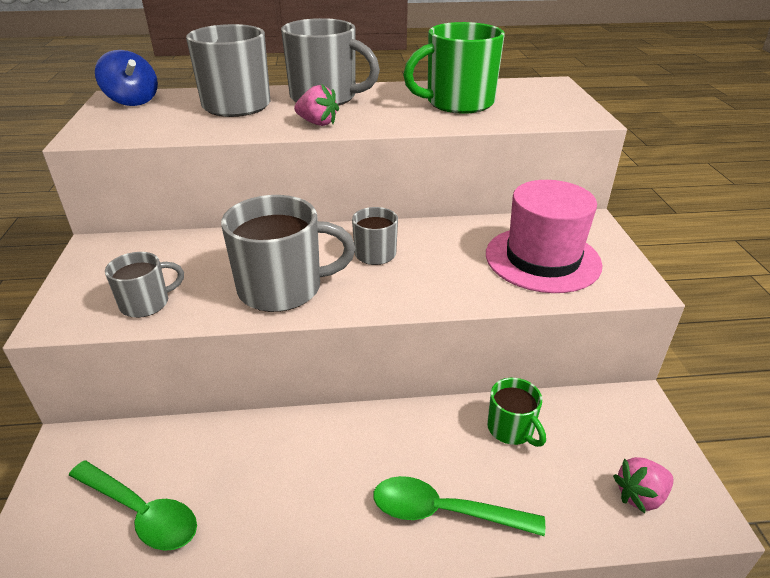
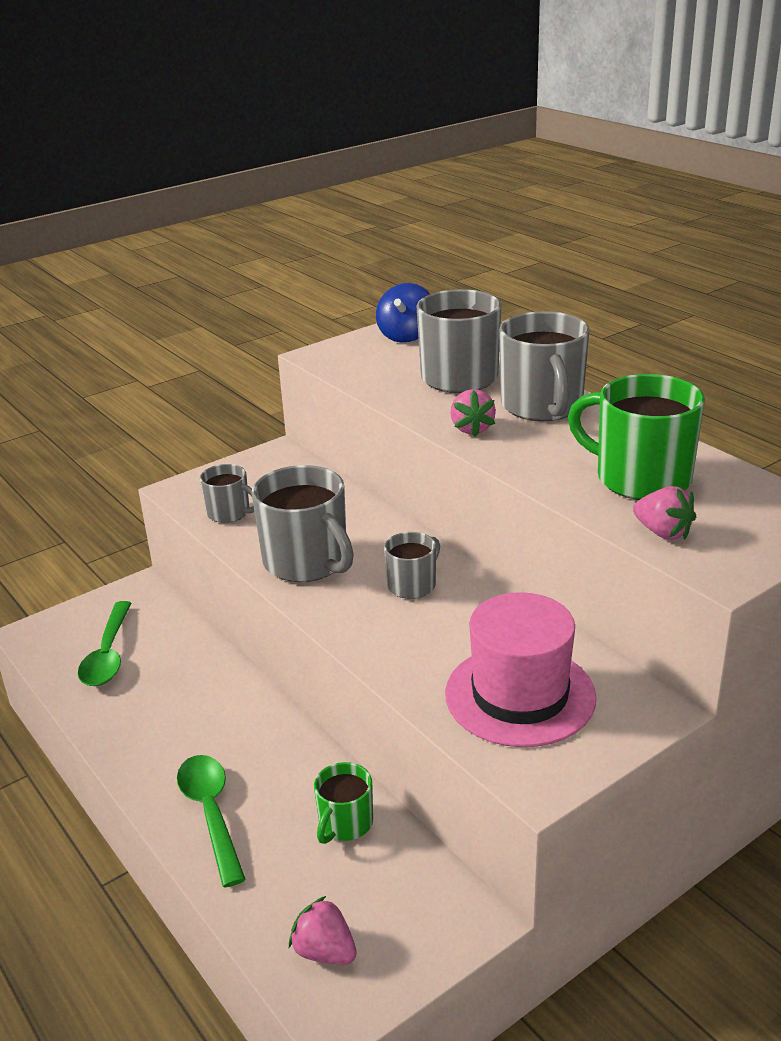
camera: 60 degrees right, 5 degrees down
none -> pink strawberry [633,486,696,540]

